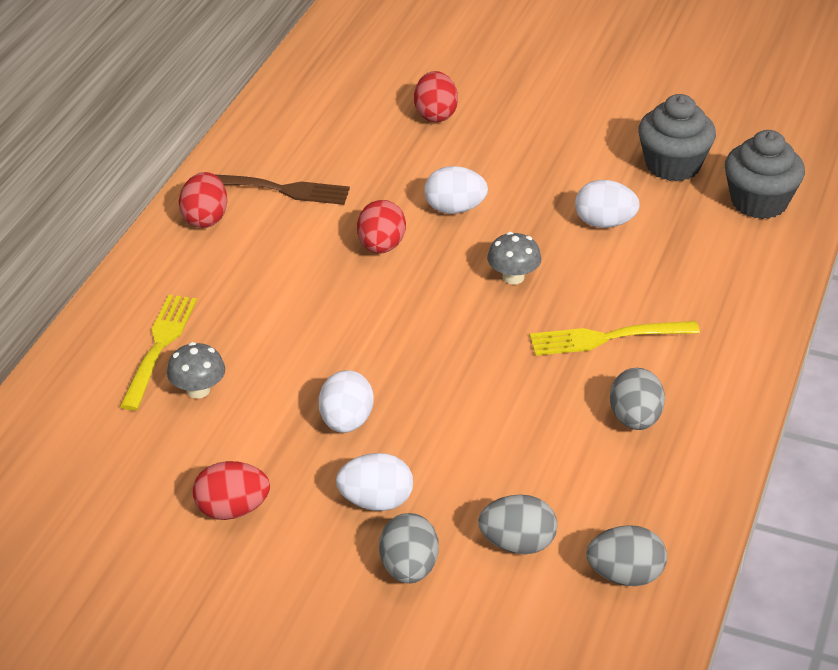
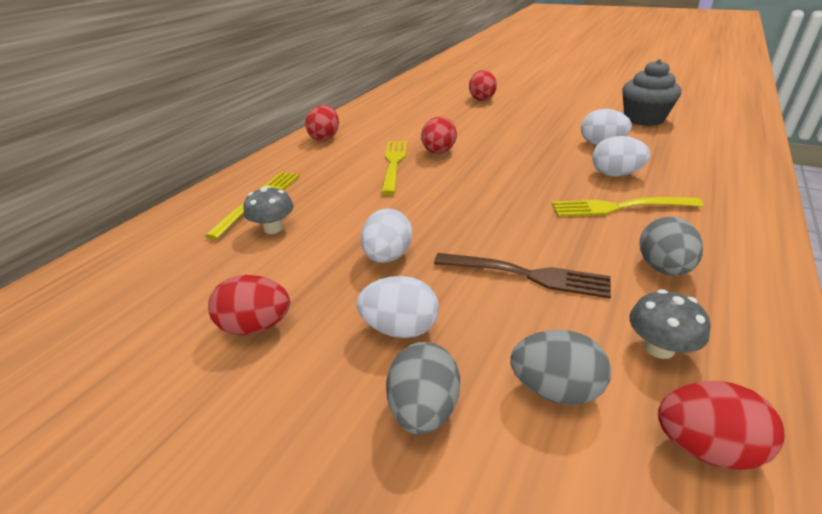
camera: 10 degrees right, 5 degrees down
brown fork [214,174,350,205] -> brown fork moved to [434,253,611,299]
white egg [424,166,488,214] -> white egg moved to [592,136,650,176]
grey mushroom [487,232,541,285] -> grey mushroom moved to [629,289,711,359]
grey egg [587,525,667,586] -> red egg [658,381,785,470]
grey cupcake [725,130,805,219] -> none
none -> yellow fork [381,141,407,195]

